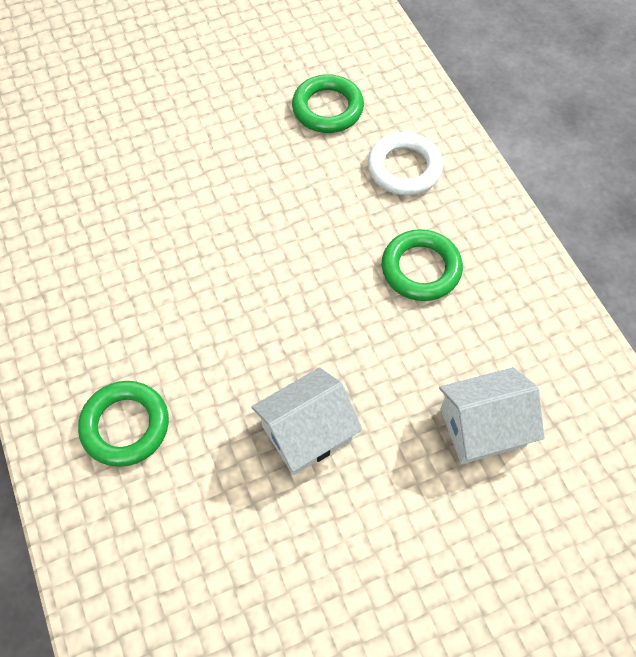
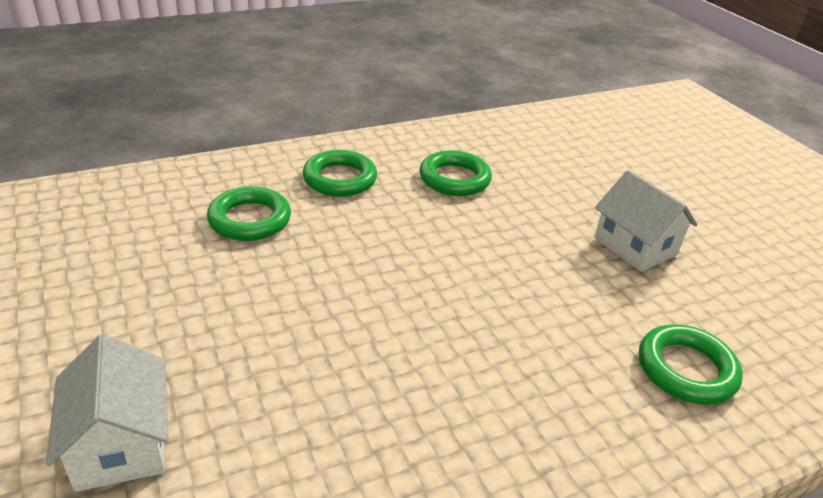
camera: 95 degrees left, 25 degrees down
white ring [368,132,443,195] -> green ring [303,150,377,197]
white house [439,367,545,464] -> white house moved to [46,334,169,492]

